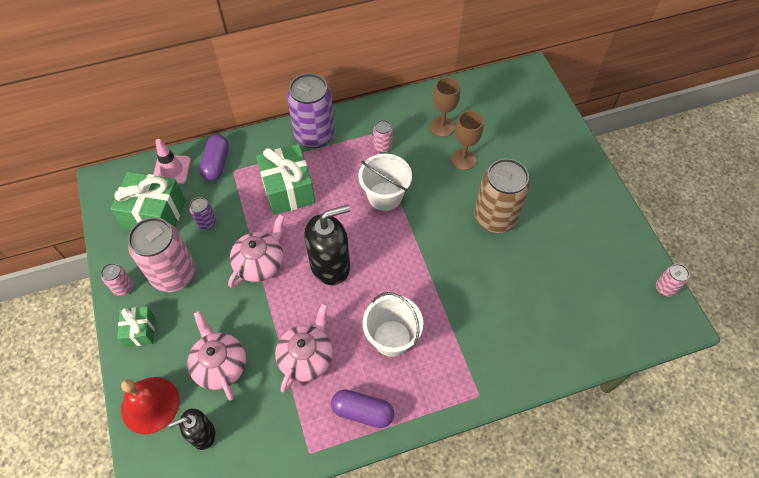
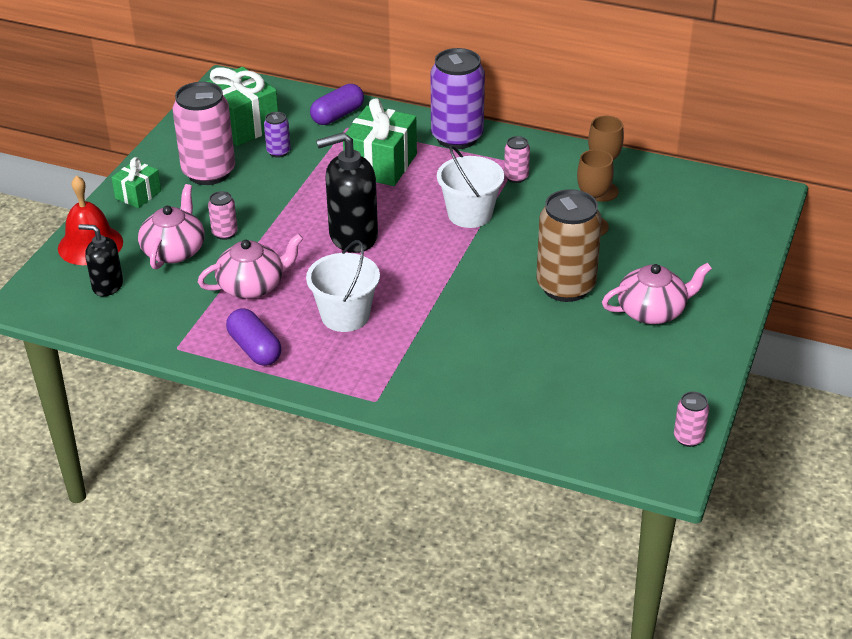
camera: 40 degrees right, 20 degrees down
pink can [101,263,133,296] -> pink can moved to [208,191,238,240]
pink traffic cone [153,139,191,184] -> none
pink teapot [228,214,285,288] -> pink teapot moved to [602,262,712,324]
black soap dispenser [304,205,350,285] -> black soap dispenser turned 150 degrees clockwise [316,132,378,253]

